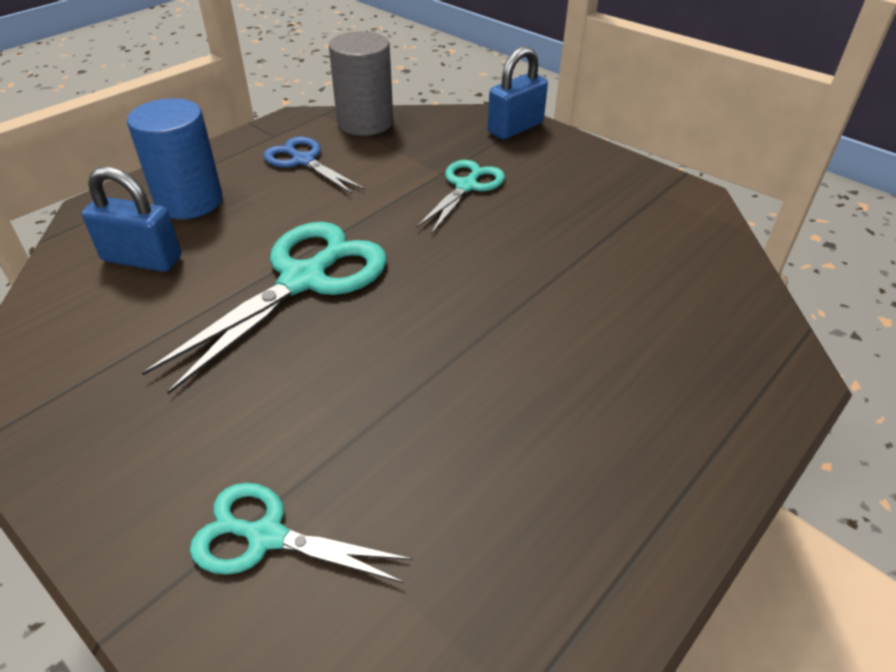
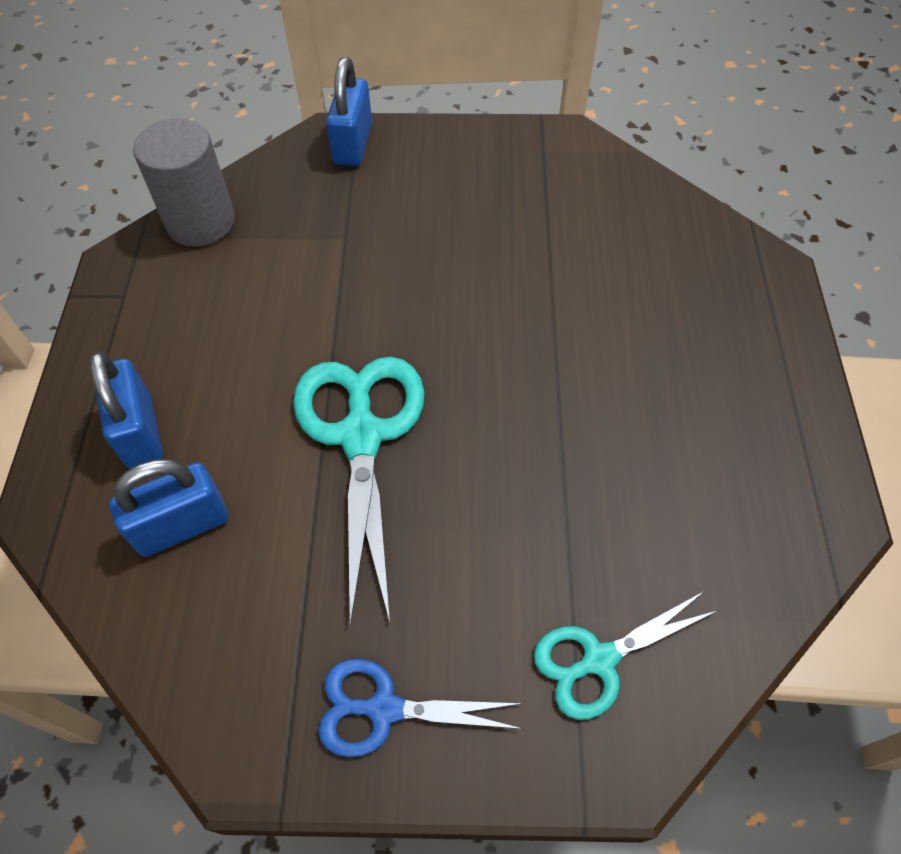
camera: 40 degrees left, 15 degrees up
blue cylinder [127,98,223,219] -> blue padlock [90,351,163,469]
blue scissors [263,137,365,195] -> blue scissors moved to [318,659,523,757]
turquoise scissors [416,160,505,234] -> none

